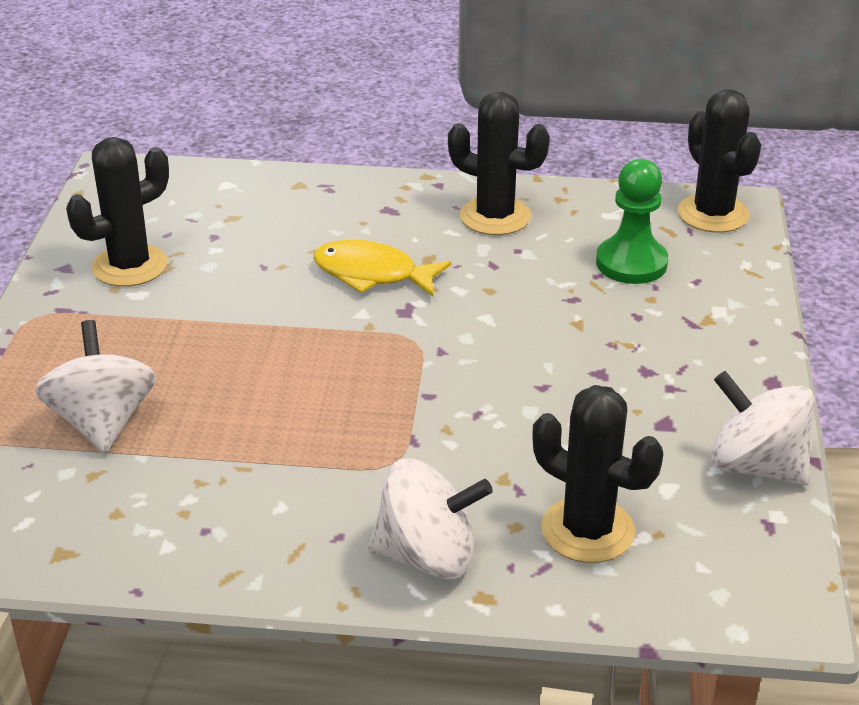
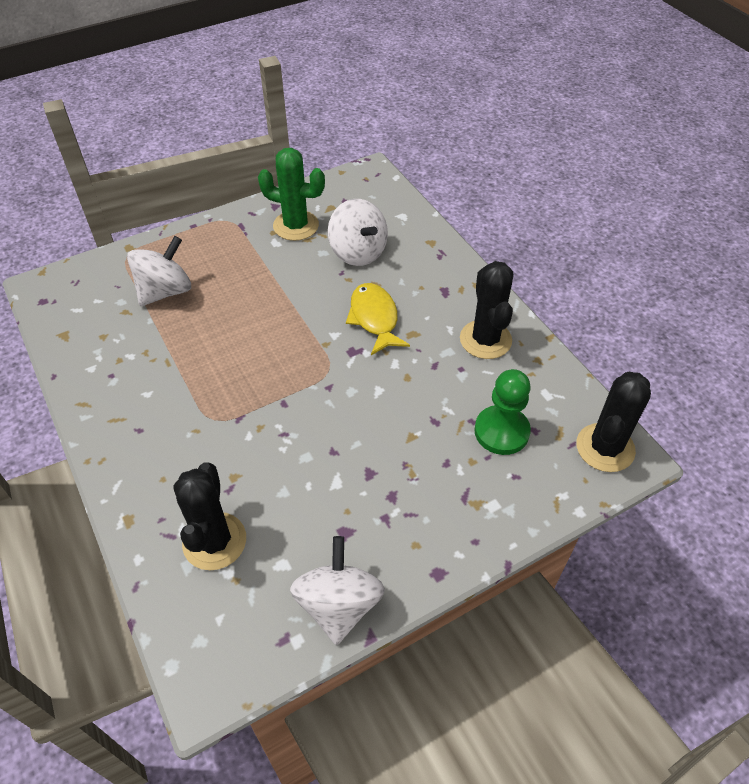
camera: 55 degrees right, 15 degrees up
black cactus [66,137,169,287] -> green cactus [258,148,325,241]
white spinning top [368,459,493,579] -> white spinning top moved to [328,199,388,266]

